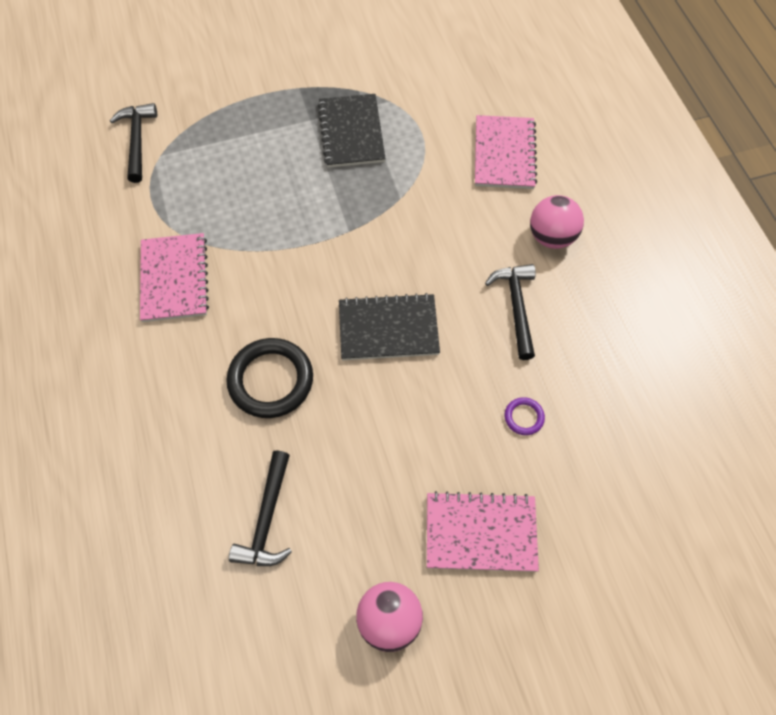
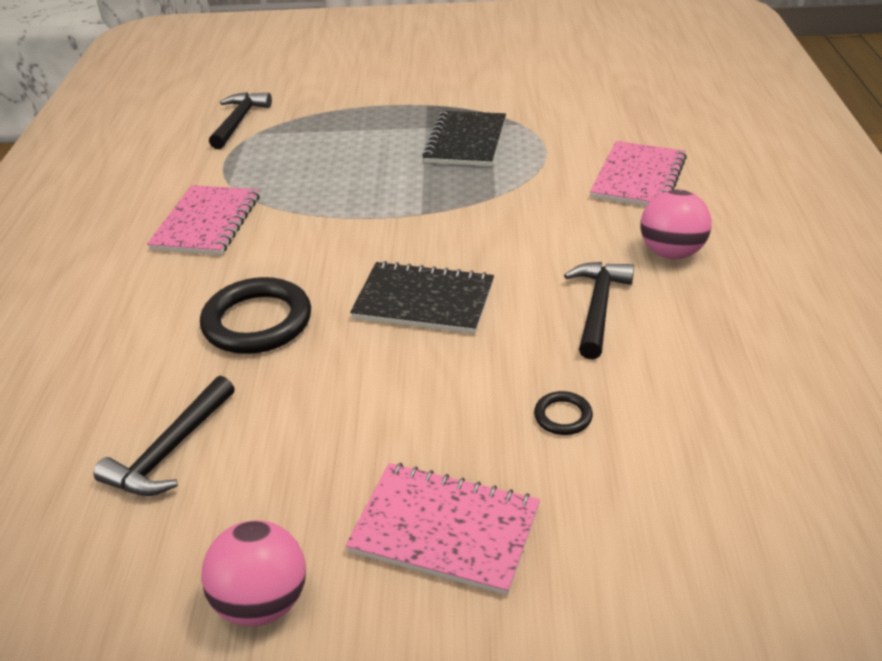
camera: 20 degrees right, 25 degrees down
purple ring [504,397,545,435] -> black ring [534,391,593,435]

